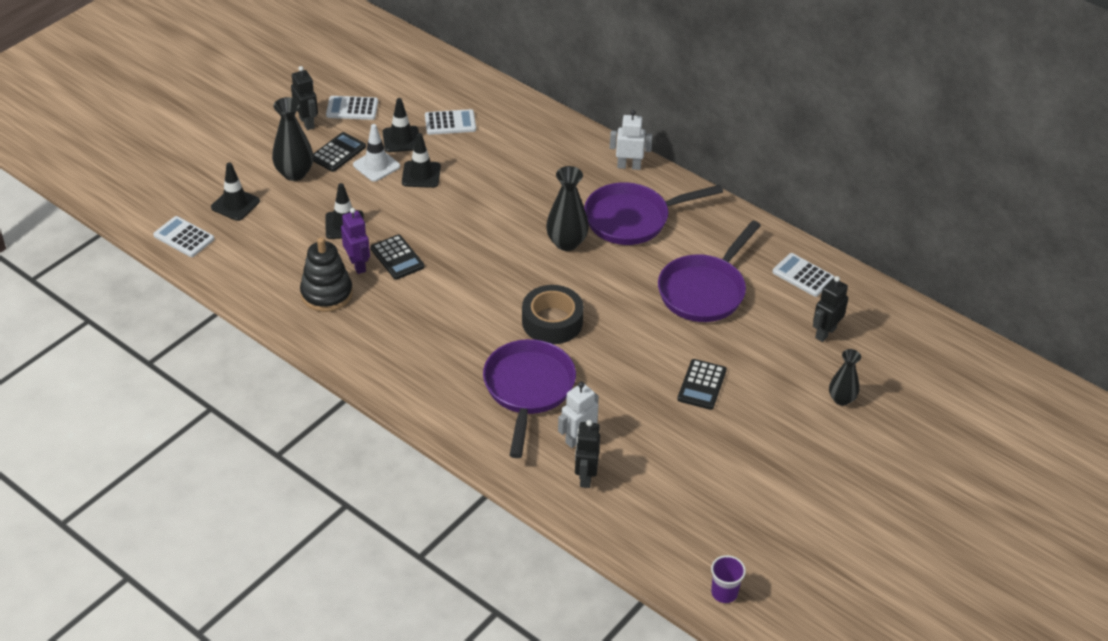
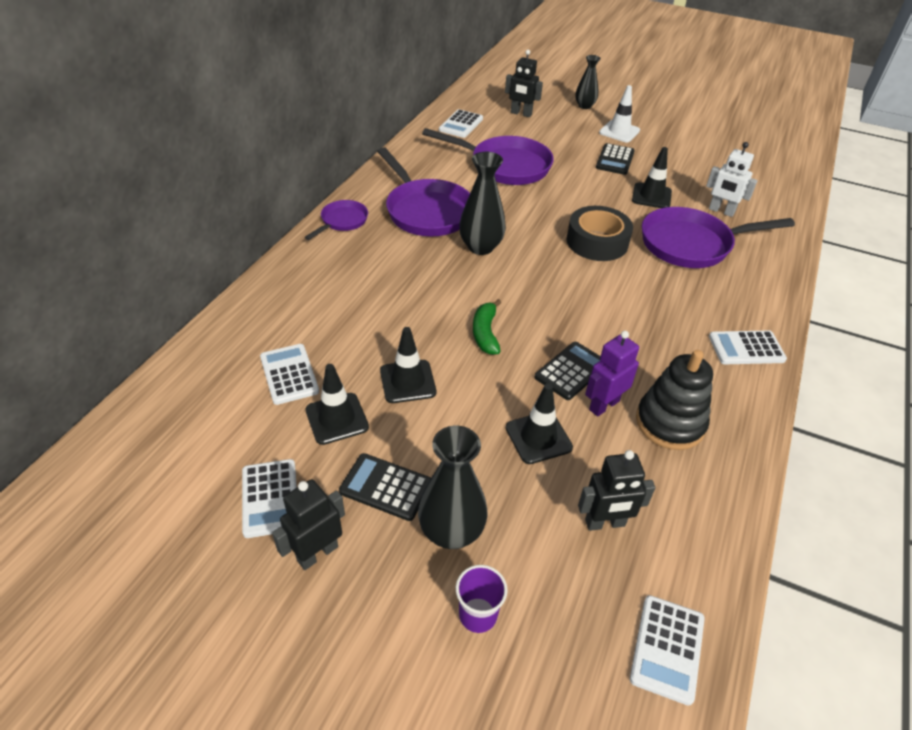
camera: 105 degrees left, 0 degrees up
black traffic cone [211,162,260,221] -> black traffic cone moved to [632,147,672,208]
white traffic cone [353,124,400,182] -> white traffic cone moved to [599,85,640,142]
black robot [575,420,600,488] -> black robot moved to [578,450,655,531]
white robot [610,110,652,170] -> purple pan [305,200,368,240]
black calculator [677,359,727,410] -> black calculator turned 105 degrees clockwise [596,143,635,175]
purple cup [711,555,746,603] -> purple cup moved to [456,565,508,633]
none -> green banana [473,299,501,355]
none -> white calculator [709,331,787,364]

